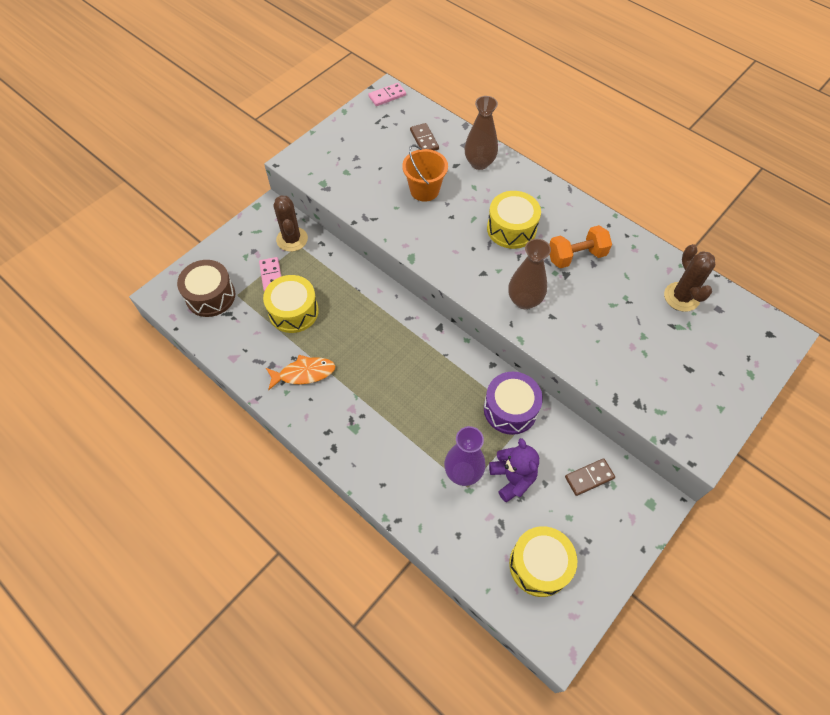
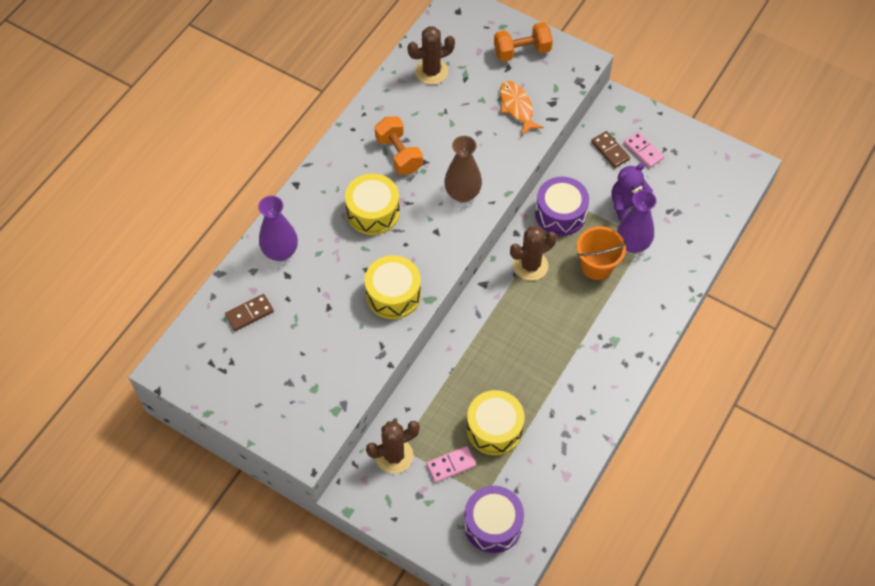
camera: 100 degrees left, 0 degrees up
brown drum [177,260,235,317] -> purple drum [464,486,524,553]
orange fish [266,355,335,390] -> orange fish moved to [500,81,544,135]
pink domino [368,83,406,106] -> pink domino moved to [624,131,664,168]
orange bucket [402,144,448,202] -> orange bucket moved to [577,226,627,280]
brown vase [465,96,498,170] -> purple vase [258,196,298,261]
yellow drum [509,526,577,597] -> yellow drum moved to [364,255,421,319]
none -> orange dumbbell [494,22,553,62]
none -> brown cactus [510,226,557,281]

